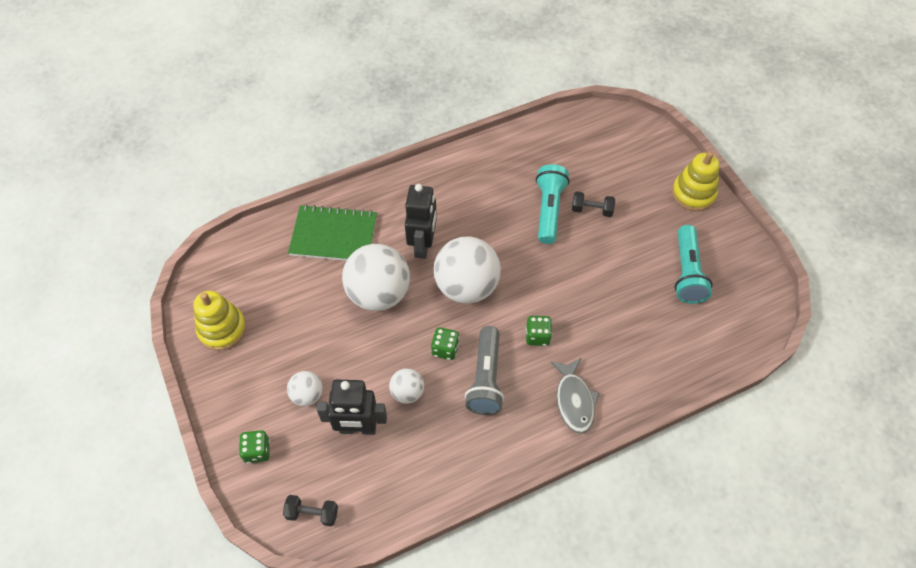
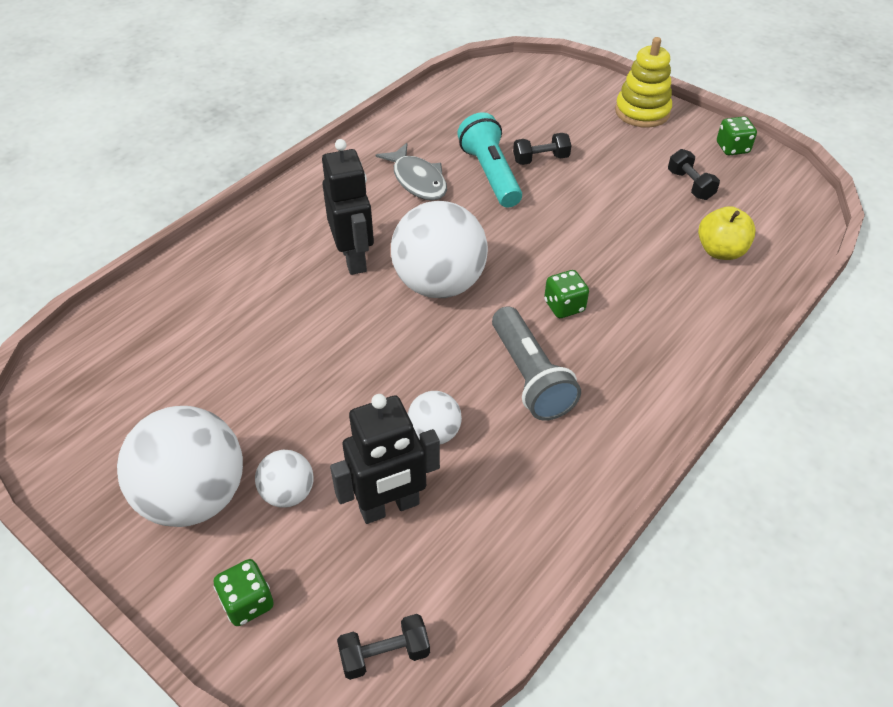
camera: 25 degrees left, 10 degrees down
yellow stacking toy [194,291,246,351] -> none
green notebook [288,204,377,261] -> none
white ball [342,244,410,311] -> white ball moved to [117,406,243,527]
green dice [431,327,459,360] -> green dice moved to [717,116,757,156]
grey fish [551,358,599,434] -> grey fish moved to [376,143,447,201]
turquoise flashlight [675,225,713,304] -> black dumbbell [668,149,720,200]
none -> yellow apple [698,206,756,260]

